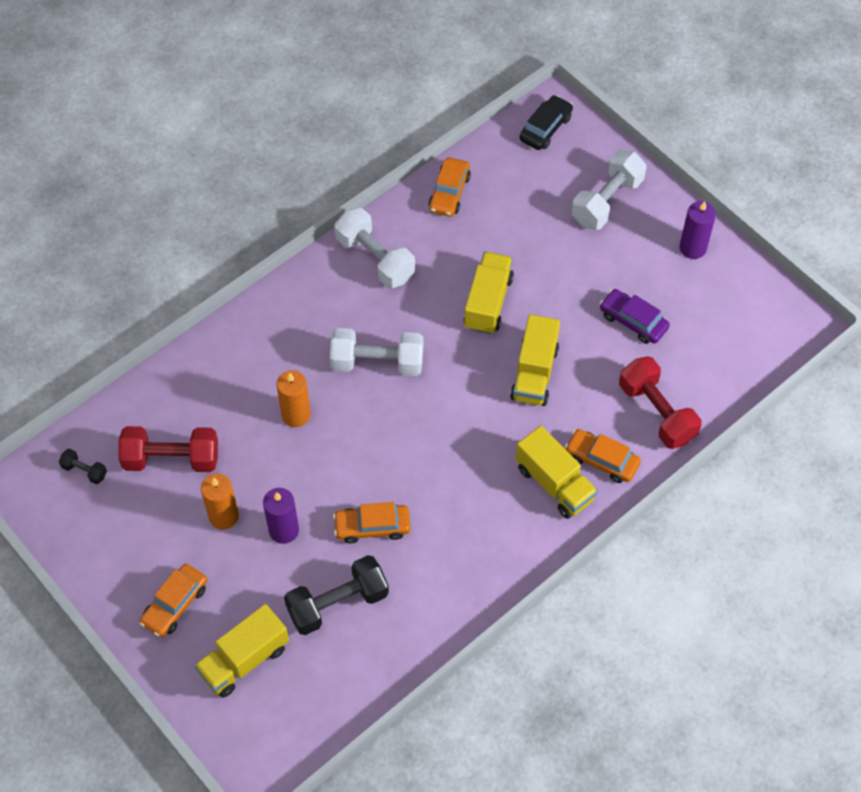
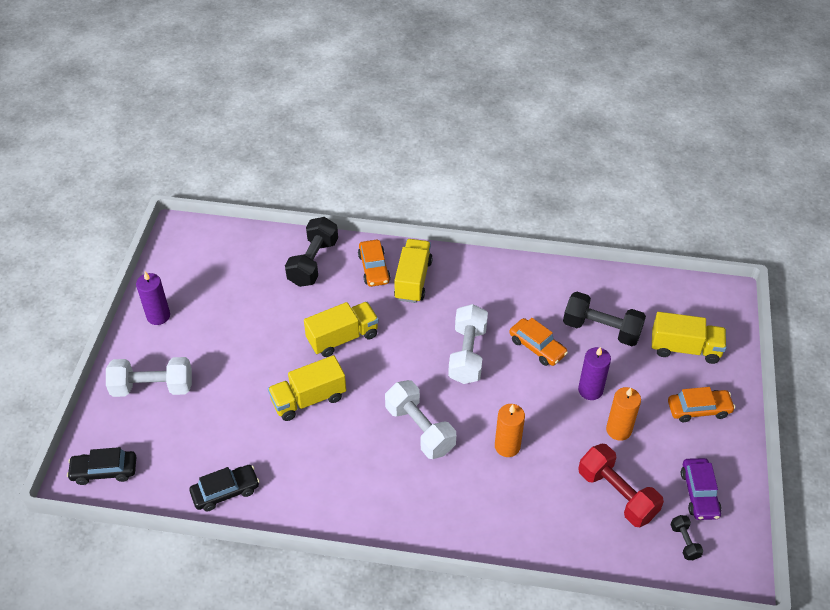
camera: 130 degrees left, 10 degrees down
white dumbbell [334,208,415,288] -> white dumbbell moved to [448,304,488,384]
orange car [428,157,471,217] -> black car [189,465,260,511]
purple car [600,289,670,344] -> purple car moved to [681,458,721,520]
red dumbbell [619,356,701,449] -> black dumbbell [285,217,338,287]

